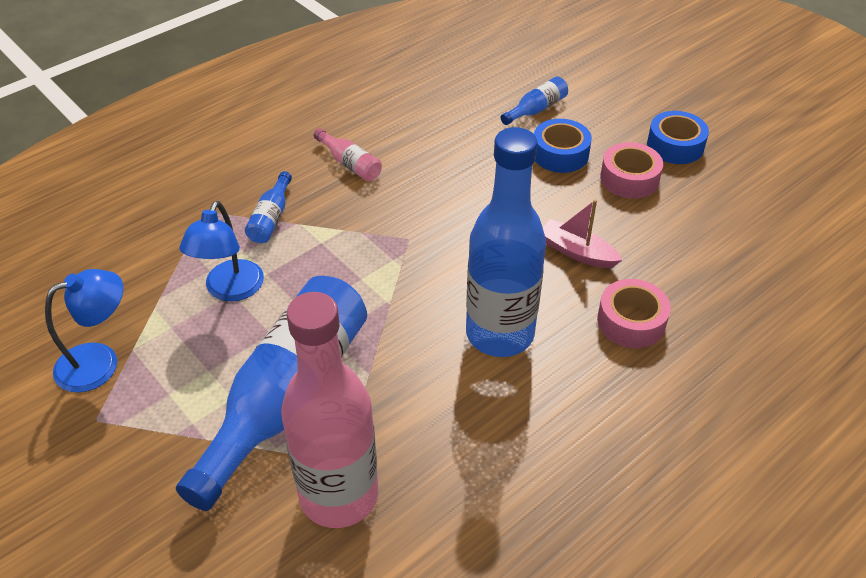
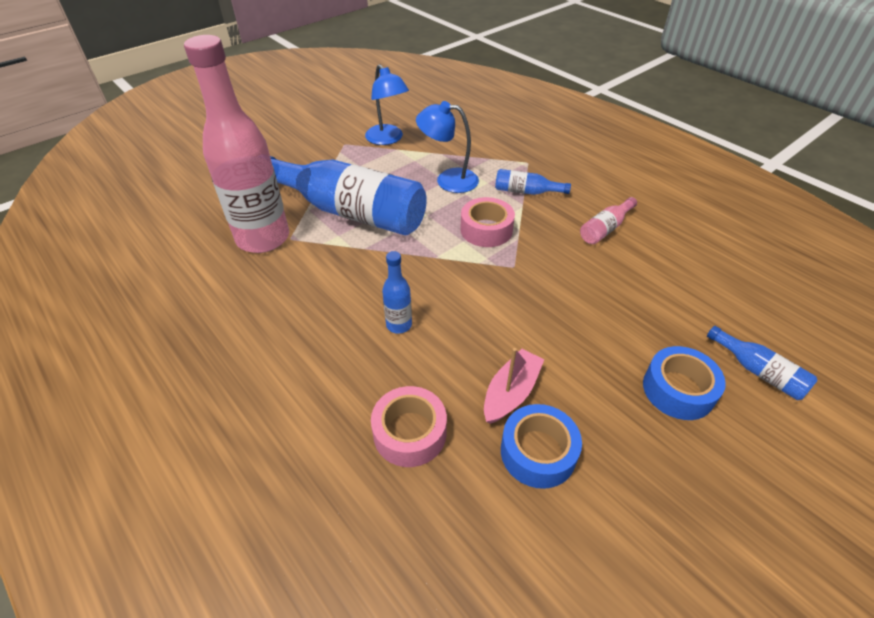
camera: 90 degrees right, 0 degrees up
blue bottle [466,127,546,357] -> blue bottle [382,251,412,334], size x0.42
pink tape [600,142,663,199] -> pink tape moved to [460,197,515,247]
blue tape [647,111,709,164] -> blue tape moved to [501,404,582,489]

